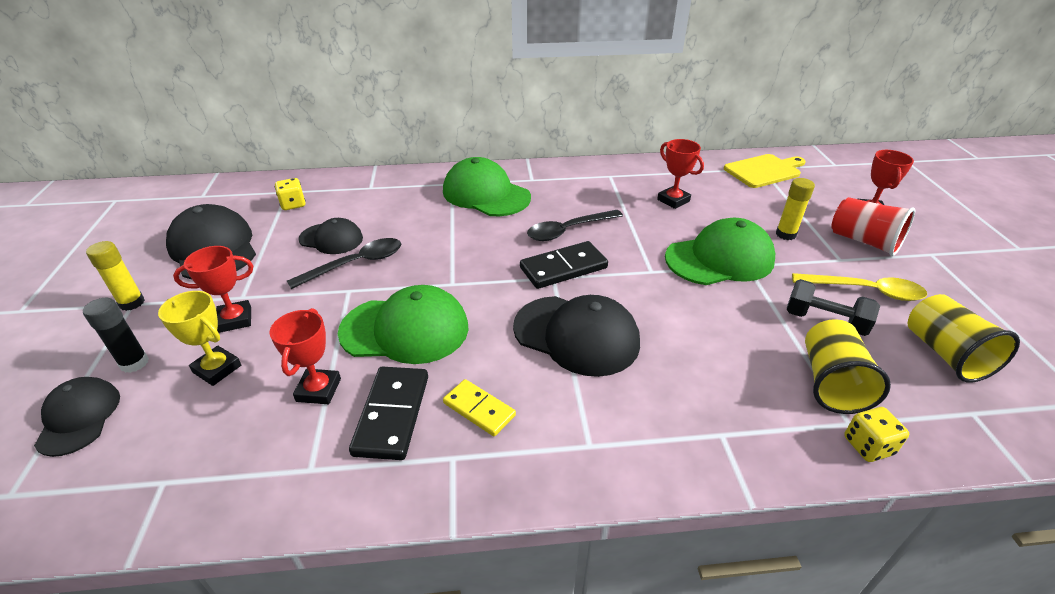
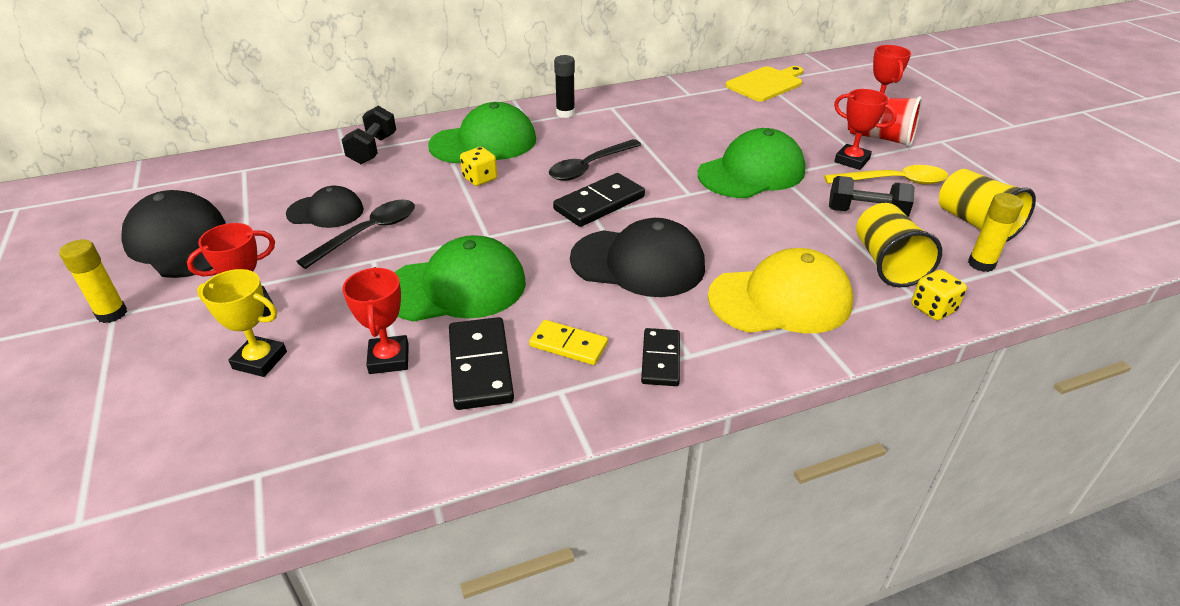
camera: 15 degrees left, 0 degrees up
black cap [34,377,120,457] -> none
black glue stick [83,298,149,373] -> black glue stick moved to [554,55,575,118]
yellow dice [275,178,306,210] -> yellow dice moved to [460,147,497,186]
green cap [443,157,531,216] -> green cap turned 135 degrees clockwise [428,102,536,163]
red trophy [657,139,704,209] -> red trophy moved to [834,89,897,170]
yellow glue stick [776,178,815,240] -> yellow glue stick moved to [968,193,1023,272]
none -> black dumbbell [342,106,396,164]
none -> black domino [641,328,680,386]
none -> yellow cap [708,248,853,333]

